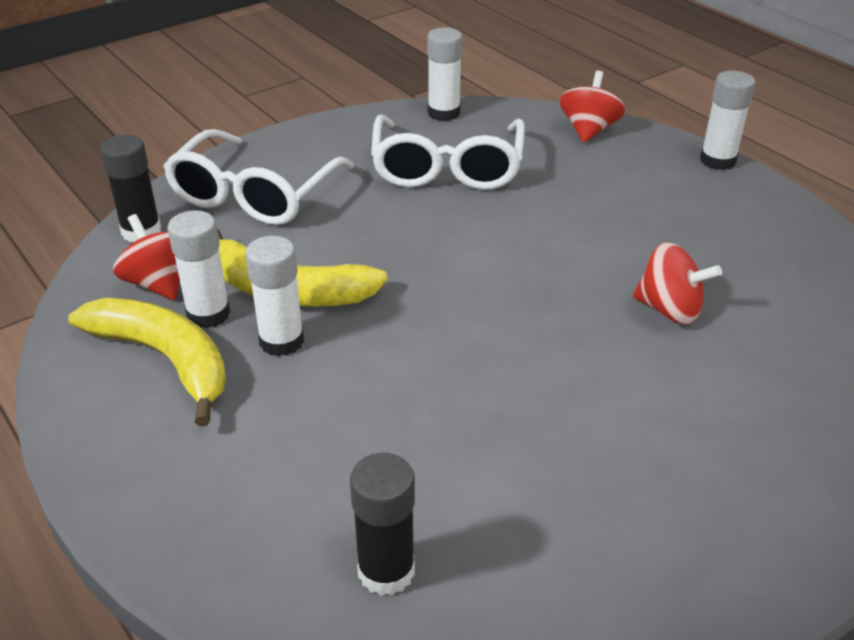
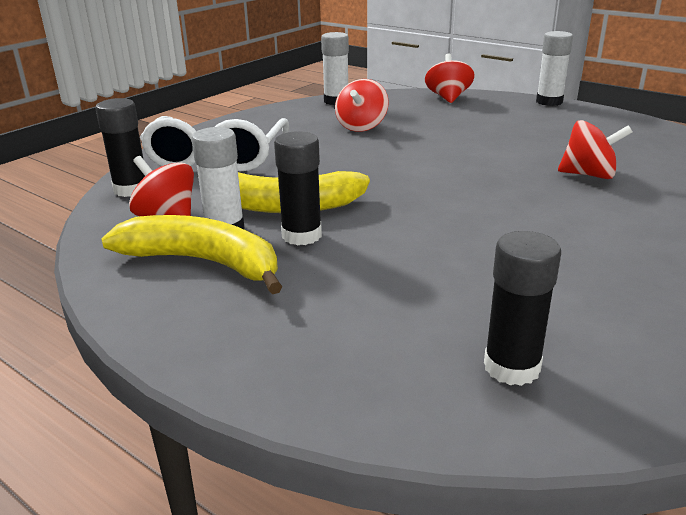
camera: 15 degrees left, 10 degrees down
white glue stick [245,236,304,357] -> black glue stick [274,131,322,246]
white glasses [371,115,525,190] -> red spinning top [335,79,389,132]

